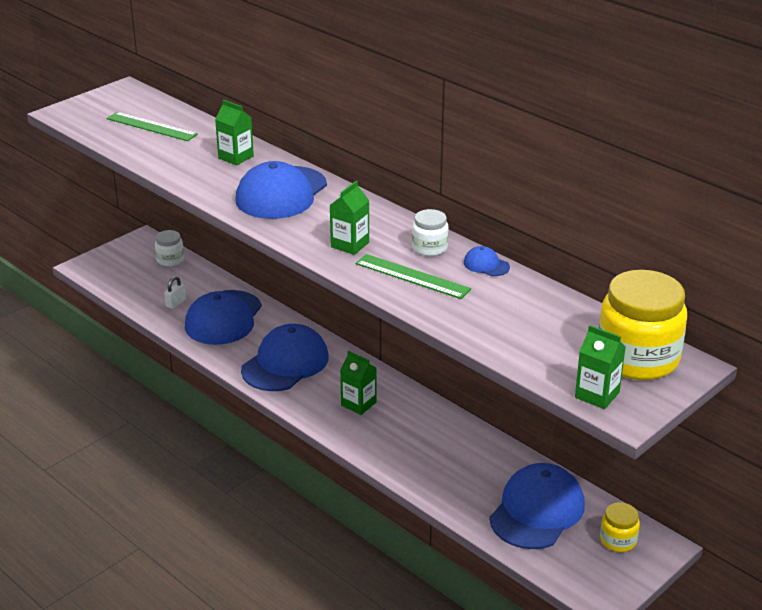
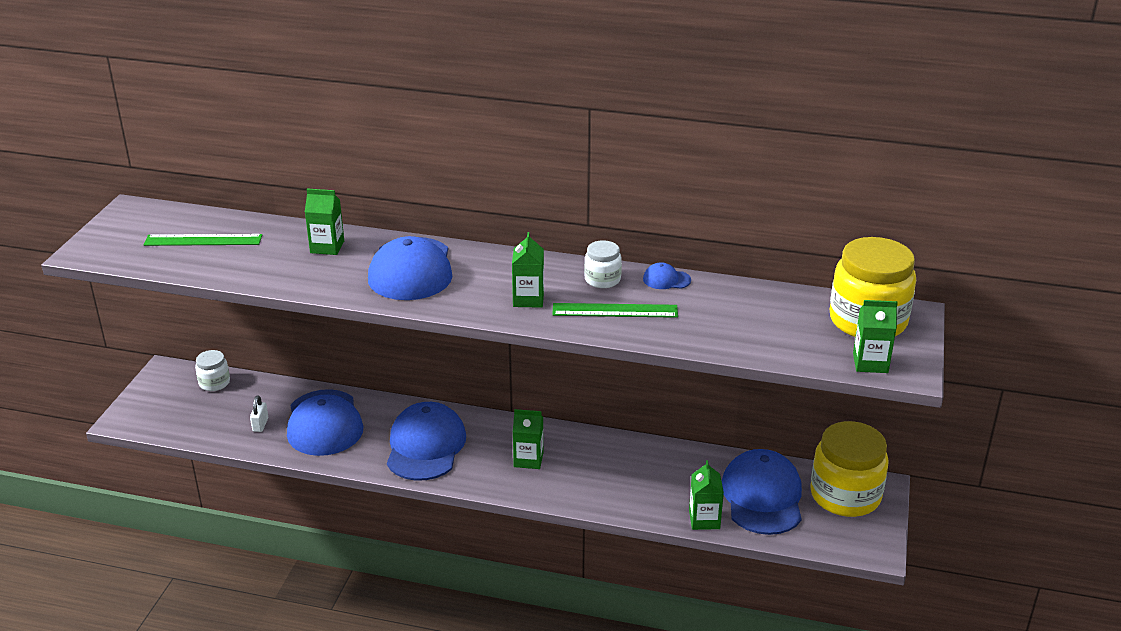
camera: 30 degrees left, 0 degrees up
yellow jar [600,502,640,552] -> yellow jar [810,421,889,517], size x2.03
none -> green carton [689,460,724,530]

